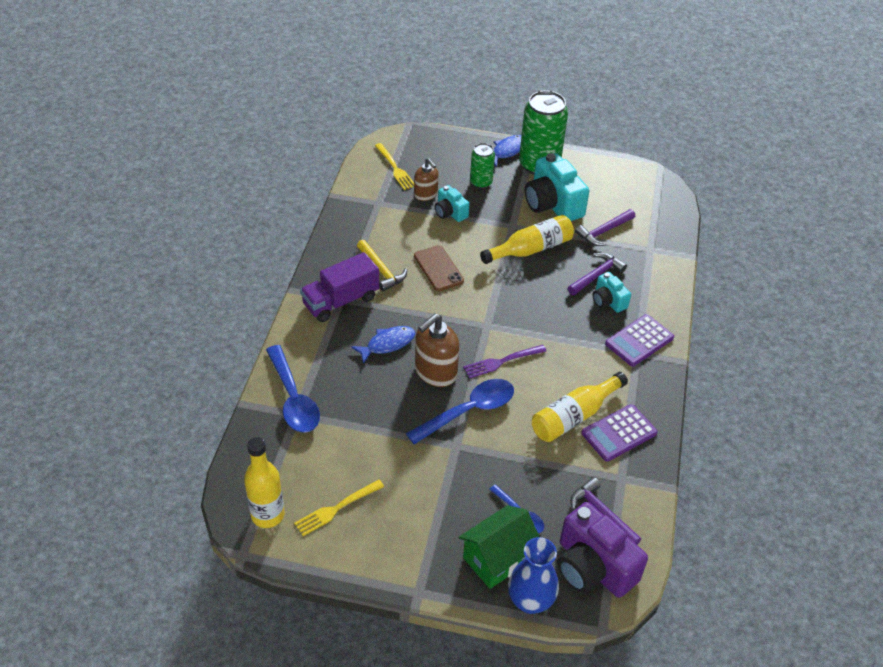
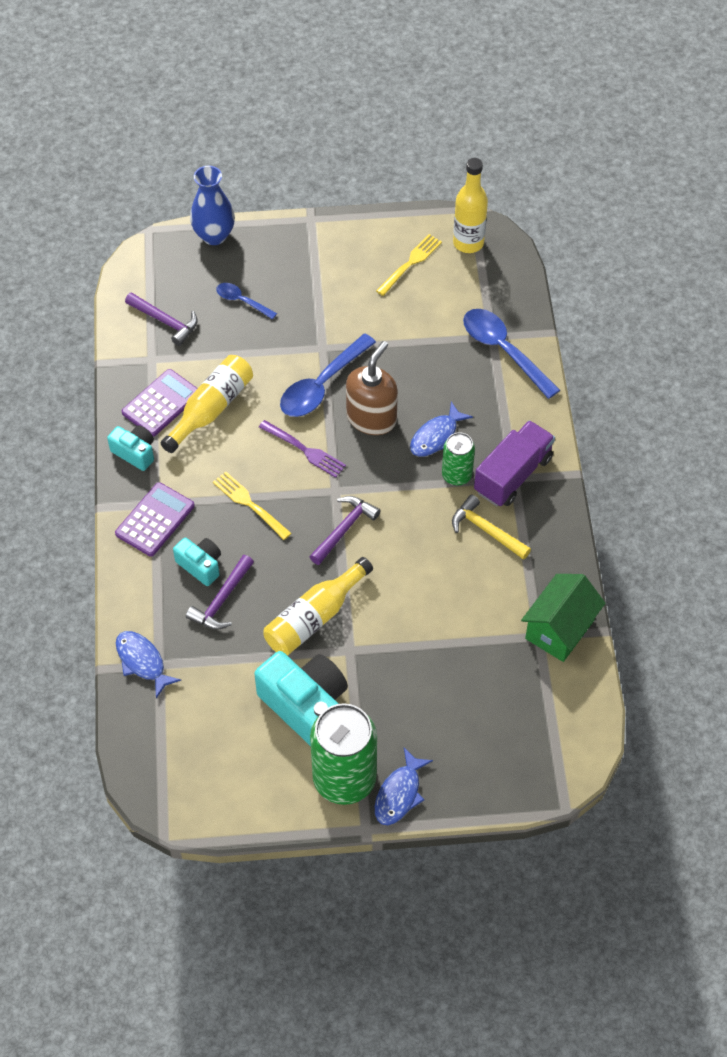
camera: 165 degrees right, 10 degrees up
yellow fork [375,143,414,190] -> yellow fork moved to [213,472,292,540]
brown soap dispenser [414,158,439,201] -> none
brown phone [414,245,464,291] -> none
turquoise camera [434,185,469,222] -> turquoise camera moved to [107,425,154,471]
green house [459,505,539,589] -> green house moved to [521,574,606,662]
purple fork [463,345,546,378] -> purple fork turned 75 degrees clockwise [259,420,346,478]
green can [470,143,495,189] -> green can moved to [442,432,475,486]
purple camera [557,502,648,598] -> none
purple hammer [575,209,635,246] -> purple hammer moved to [310,496,381,565]
none -> blue fish [116,631,181,698]

